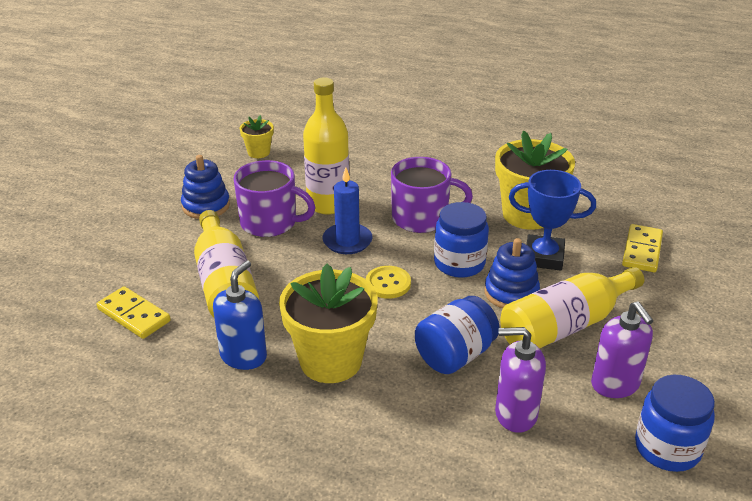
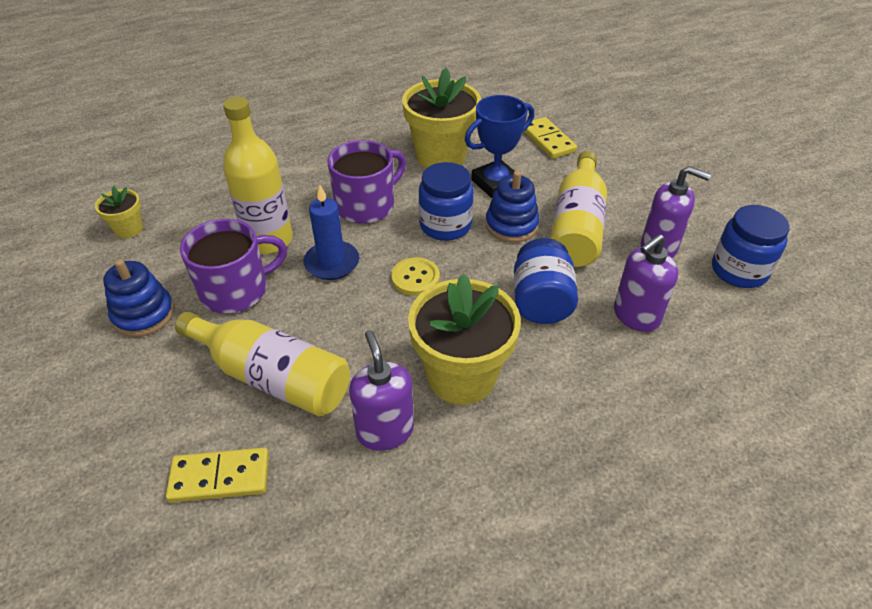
camera: 45 degrees left, 10 degrees up
blue soap dispenser [213,260,267,370] -> purple soap dispenser [349,330,414,451]

